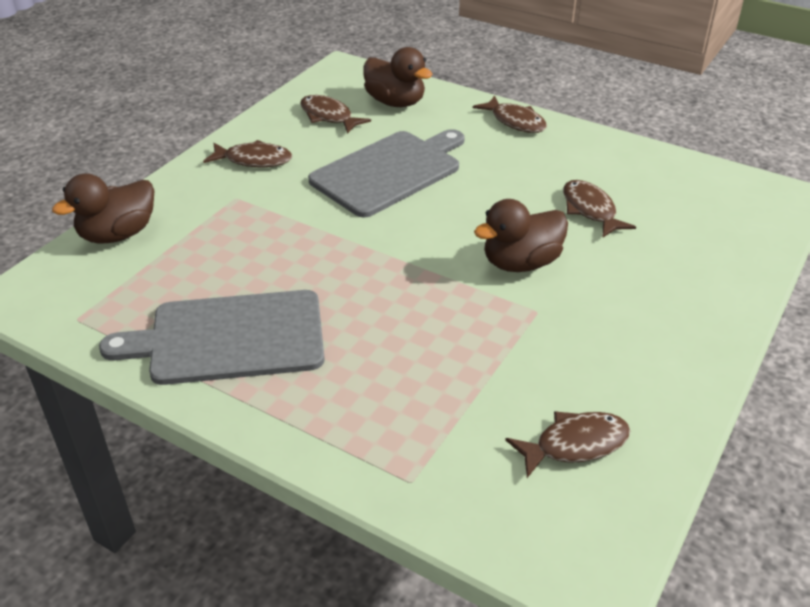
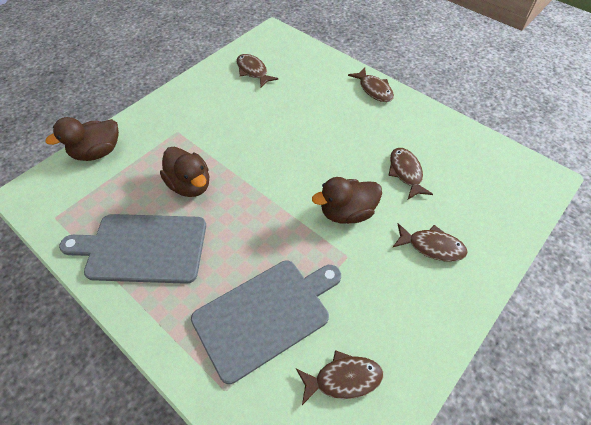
camera: 10 degrees right, 15 degrees up
brown fish [203,140,292,168] -> brown fish moved to [393,223,468,262]
grey cutting board [308,129,465,217] -> grey cutting board moved to [191,260,341,384]
brown duck [363,47,433,107] -> brown duck moved to [160,147,209,197]

